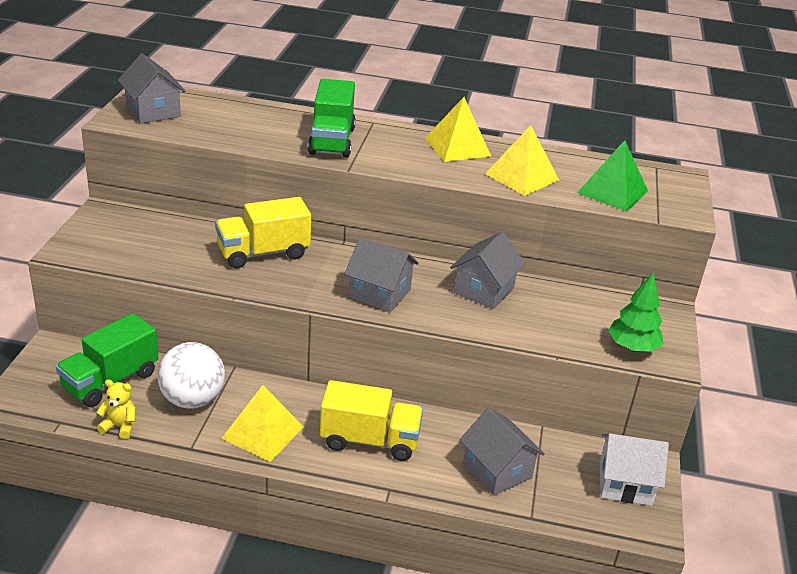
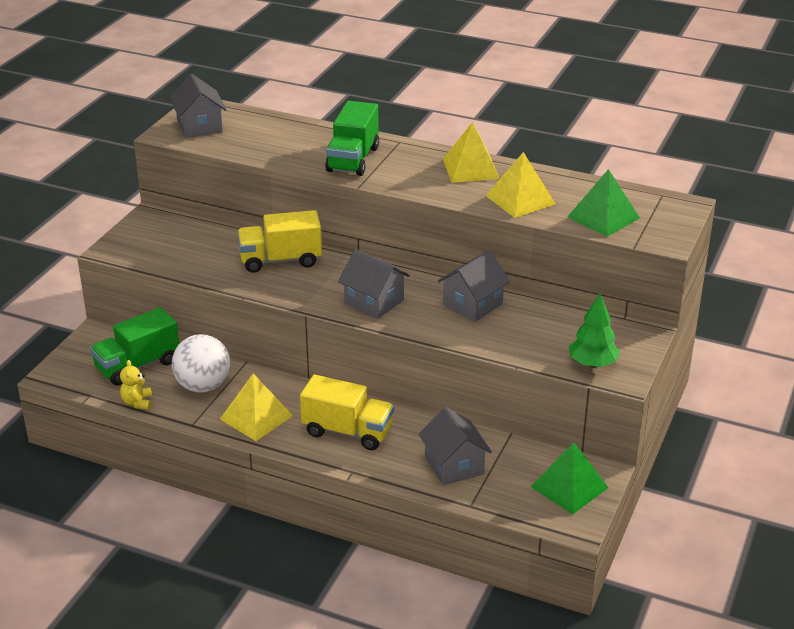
camera: 15 degrees right, 0 degrees up
yellow teddy bear [97,380,136,439] -> yellow teddy bear turned 120 degrees counterclockwise [120,360,152,410]
white house [599,433,669,506] -> green pyramid [531,442,608,514]

